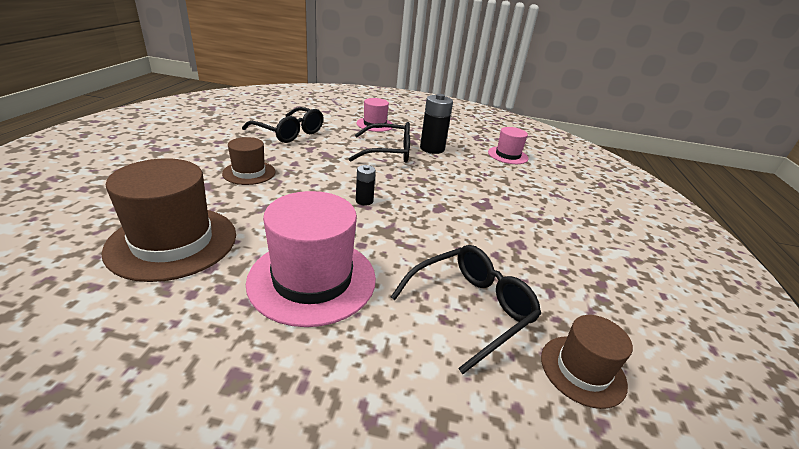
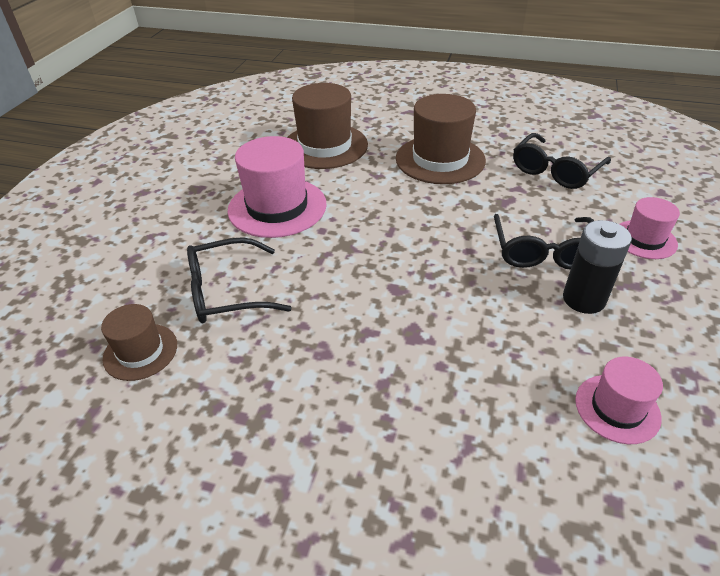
camera: 100 degrees right, 10 degrees up
brown hat [222,137,275,185] -> brown hat [396,94,486,184], size x1.78
black battery [356,165,376,206] -> none
black glasses [391,245,541,374] -> black glasses turned 105 degrees clockwise [187,237,292,323]

